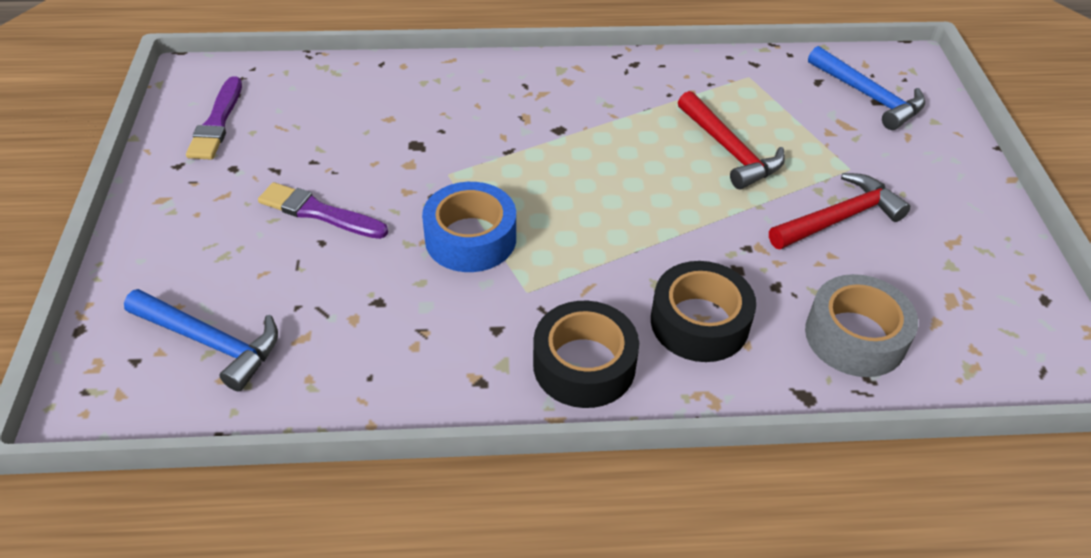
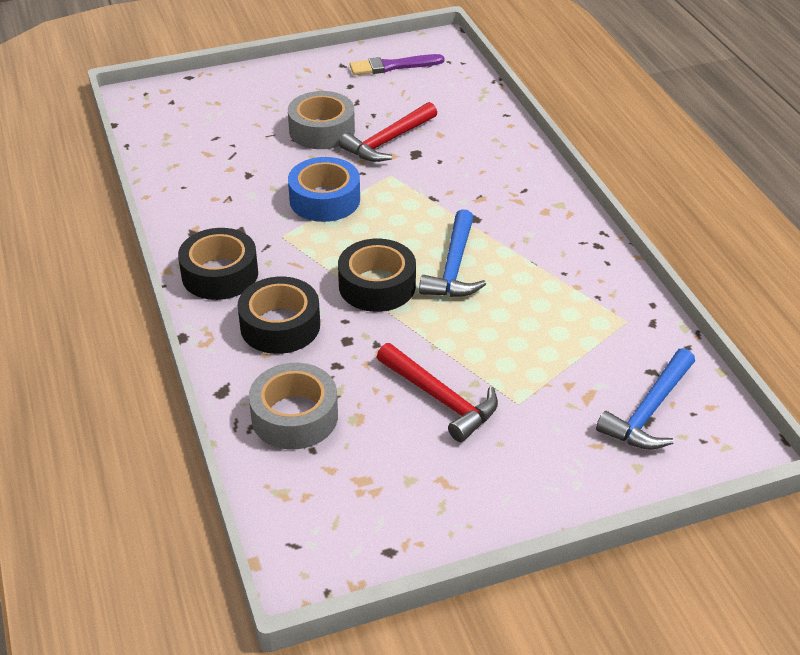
camera: 75 degrees right, 5 degrees down
blue hammer [124,289,278,392] -> blue hammer moved to [419,209,486,297]
purple brush [258,182,388,239] -> grey tape [288,91,355,149]
red hammer [678,91,785,189] -> red hammer moved to [339,102,437,162]
none -> black tape [338,239,416,312]

